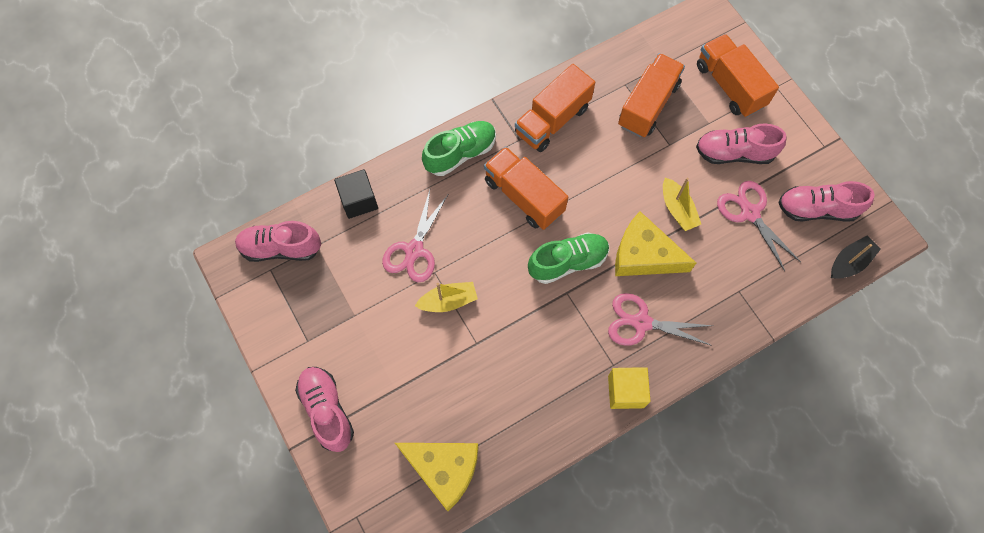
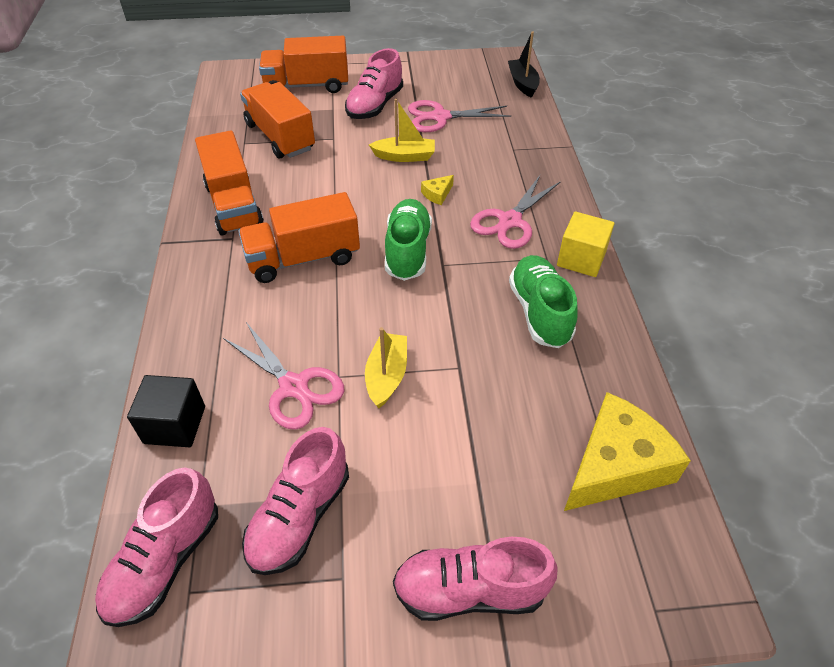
camera: 65 degrees left, 20 degrees down
green shoe [422,121,496,176] -> green shoe moved to [509,255,578,348]
yellow cheese [615,212,696,276] -> yellow cheese [421,175,454,205], size x0.40
pink shoe [778,181,875,222] -> pink shoe moved to [242,427,349,575]

